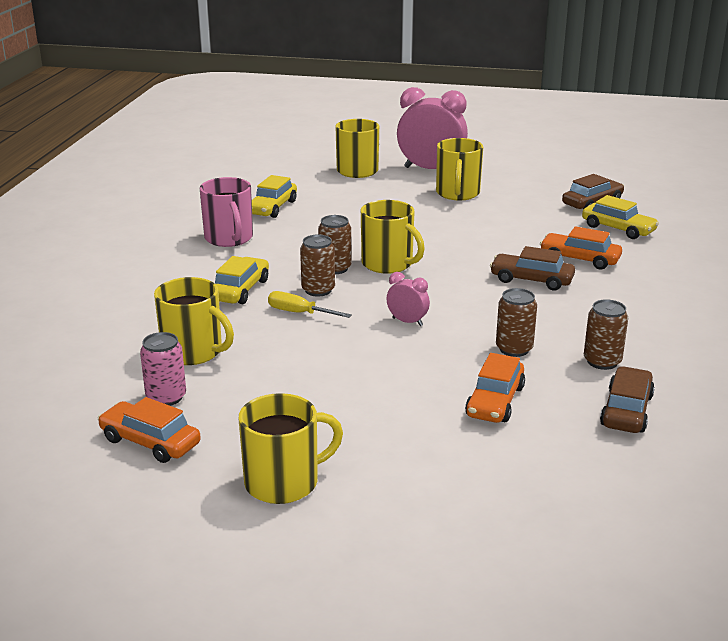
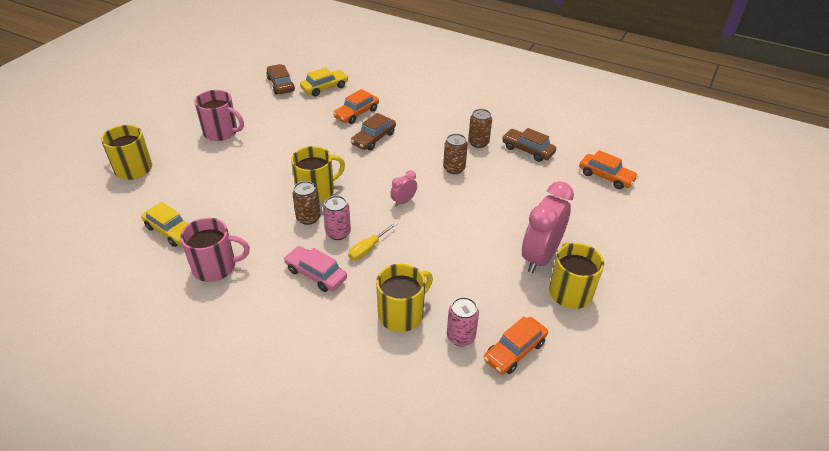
camera: 75 degrees left, 15 degrees up
yellow car [215,256,269,304] -> pink car [284,246,347,292]
brown can [300,235,335,297] -> pink can [323,196,351,240]
pink clock [397,87,468,169] -> pink clock moved to [522,181,574,273]
yellow mug [436,138,483,200] -> pink mug [194,90,244,141]
orange car [465,353,525,423] -> orange car moved to [579,150,638,189]

